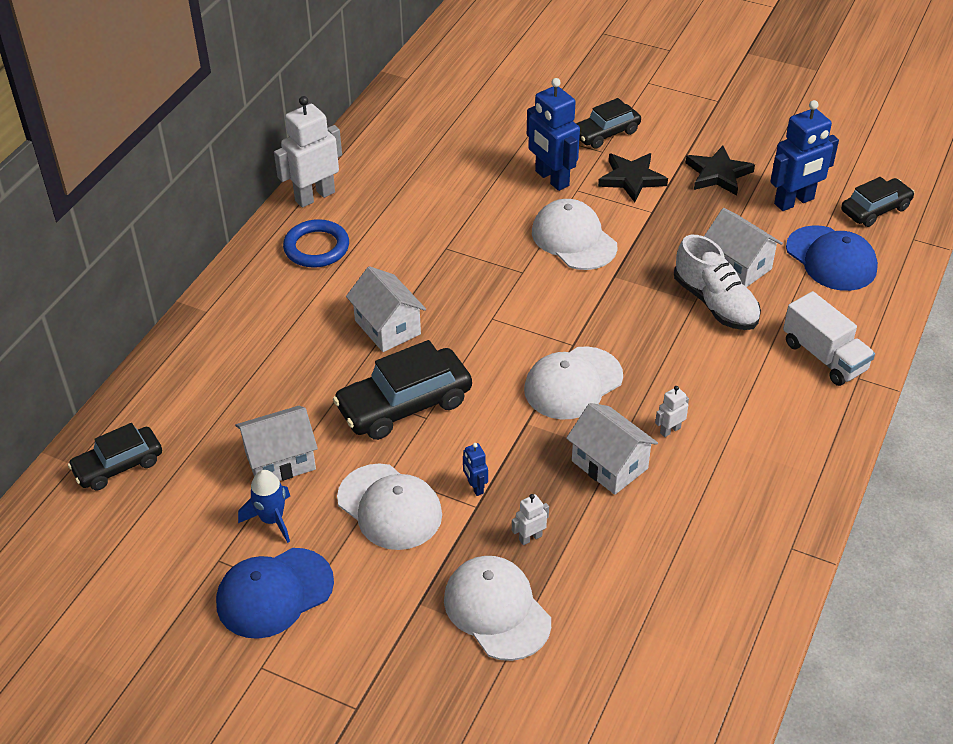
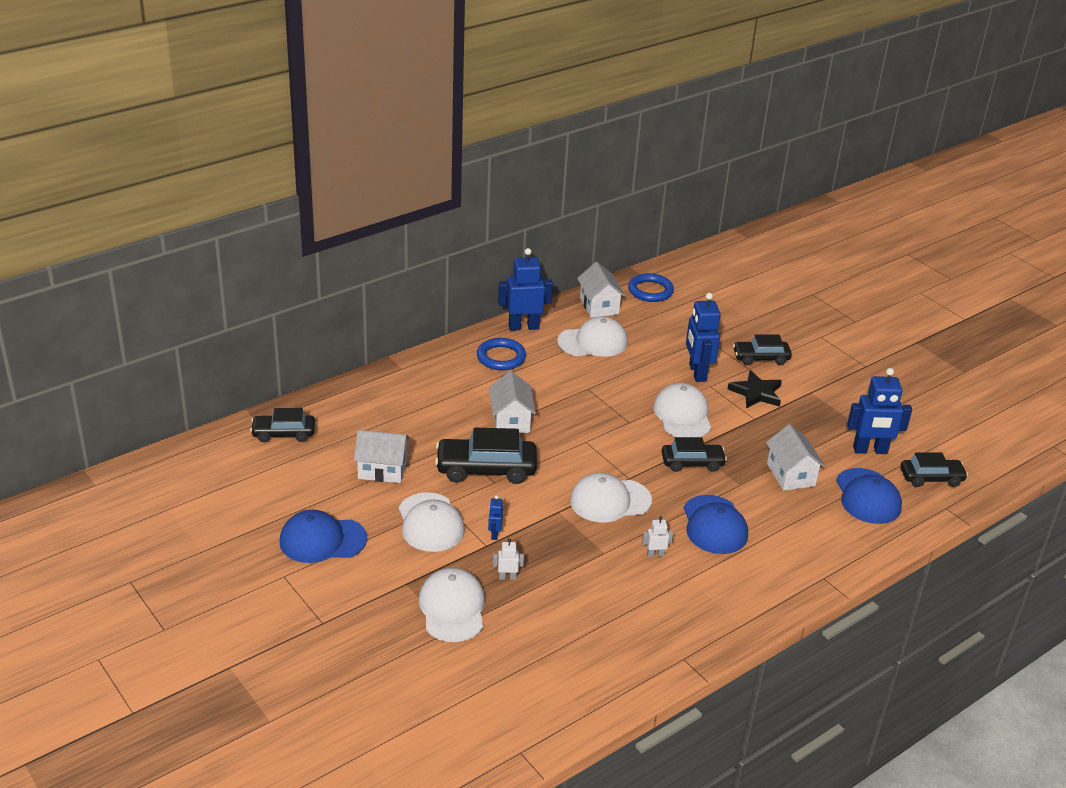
camera: 25 degrees right, 10 degrees down
blue rocket [238,470,290,543] -> none
white robot [274,96,342,208] -> blue robot [498,248,553,331]
white house [566,403,658,495] -> white house moved to [577,262,625,318]
white shoe [674,235,761,330] -> none
black star [686,146,755,196] -> none
white truck [783,291,875,386] -> none
none -> white cap [557,316,628,357]
none -> blue ring [628,273,674,302]
none -> black car [662,437,727,472]
none -> blue cap [684,495,748,554]

